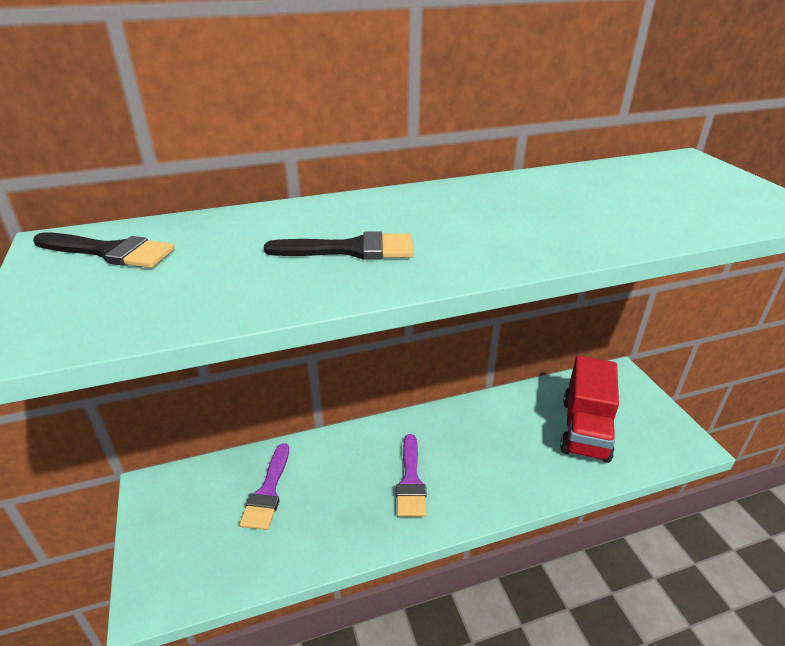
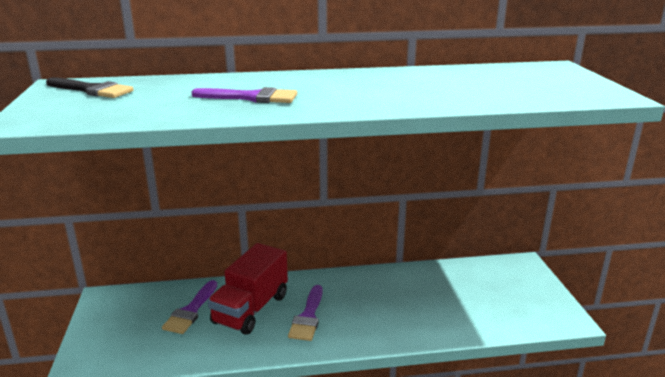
camera: 10 degrees right, 10 degrees down
black brush [264,231,414,260] -> purple brush [191,87,297,103]
red truck [560,356,619,463] -> red truck moved to [208,243,288,335]

